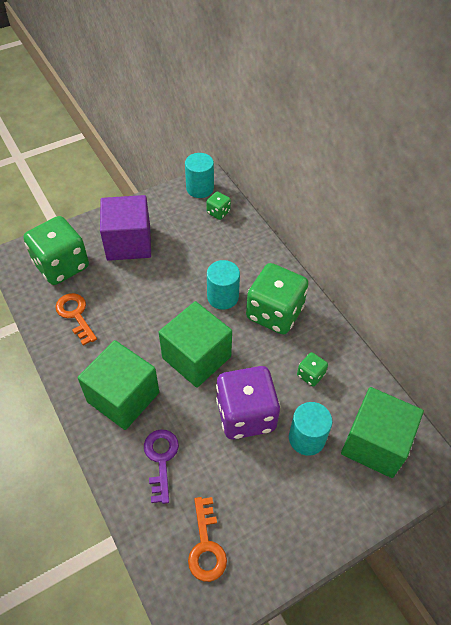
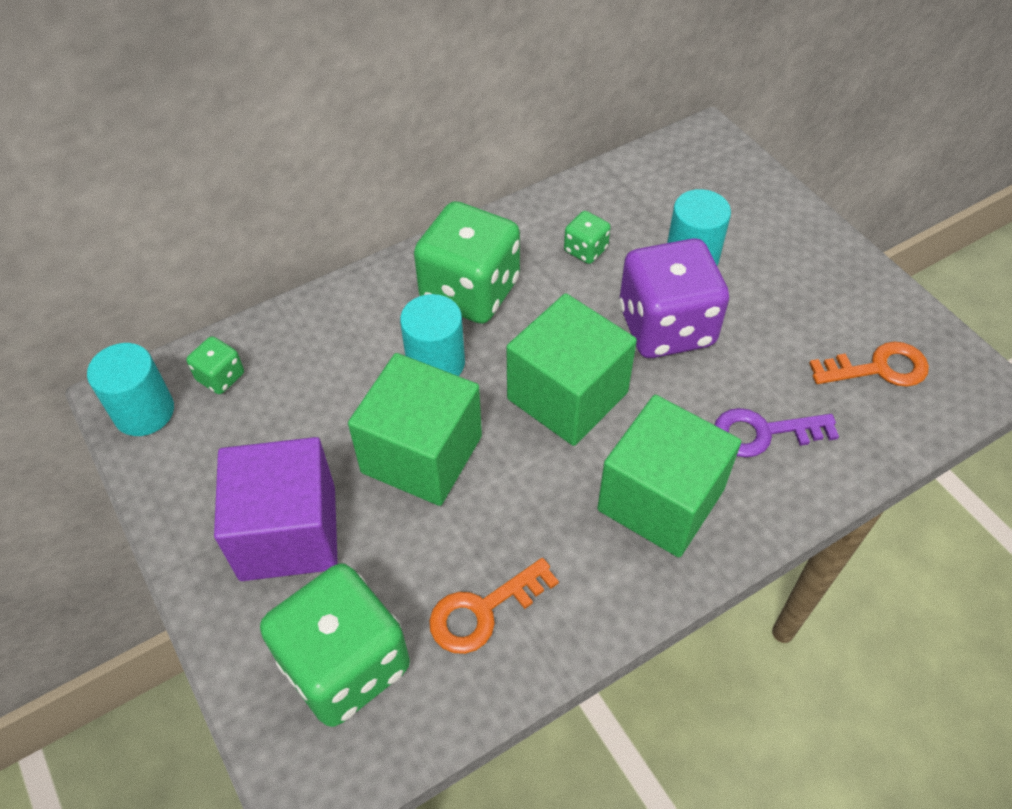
camera: 90 degrees left, 0 degrees up
green cube [341,387,424,478] -> green cube moved to [348,353,482,506]

